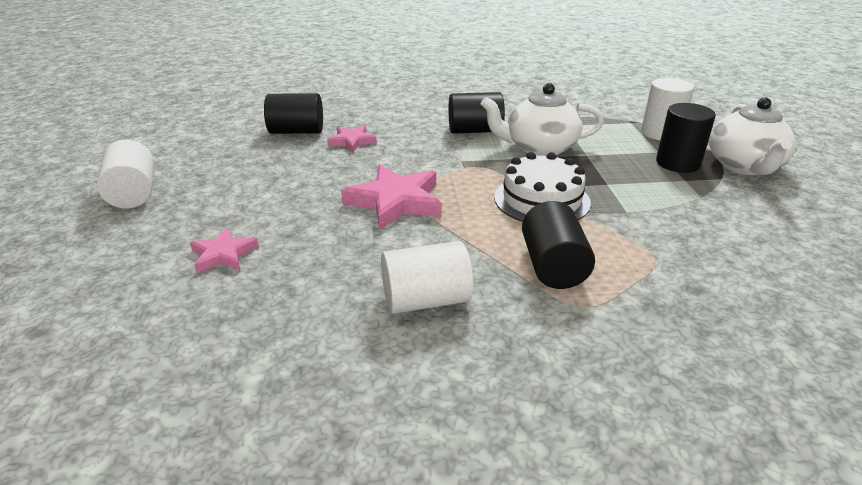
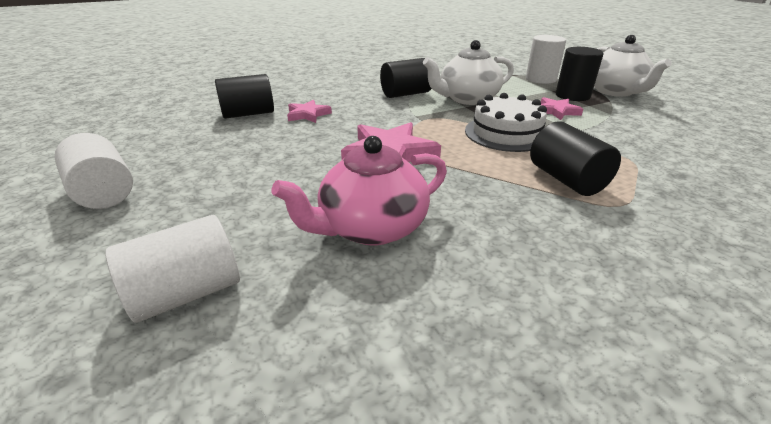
camera: 20 degrees left, 0 degrees up
pink star [190,228,259,273] -> pink star moved to [541,97,583,120]
white cylinder [381,241,474,314] -> white cylinder moved to [105,215,240,323]
none -> pink teapot [272,136,447,245]

